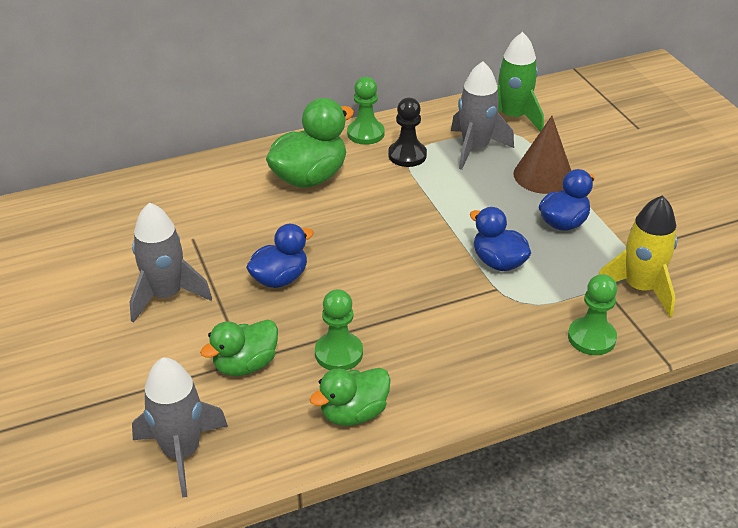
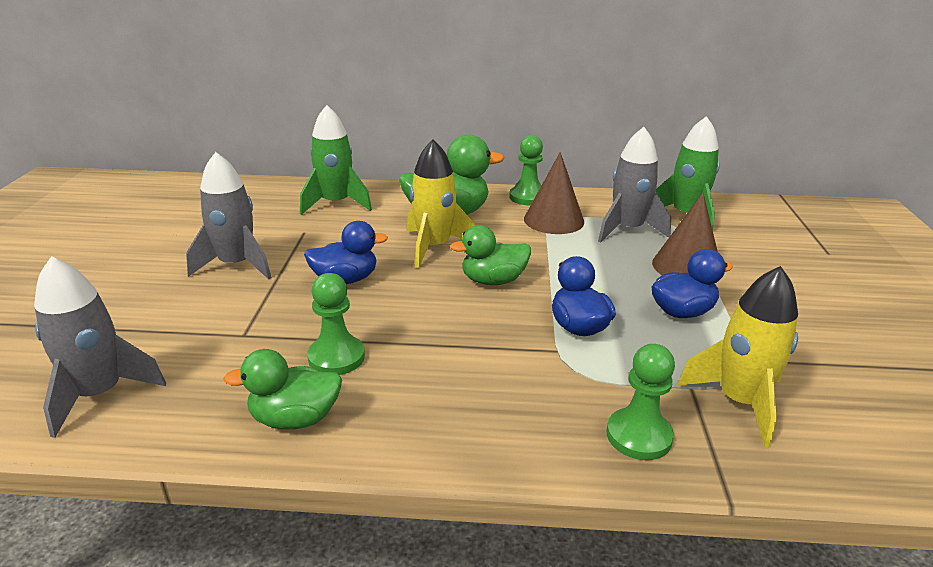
camera: 25 degrees right, 10 degrees down
green duck [200,320,278,376] -> green duck moved to [450,225,531,285]
black pawn [388,98,427,167] -> brown cone [524,152,584,234]
none -> green rocket [300,105,372,215]
none -> yellow rocket [407,139,475,269]

